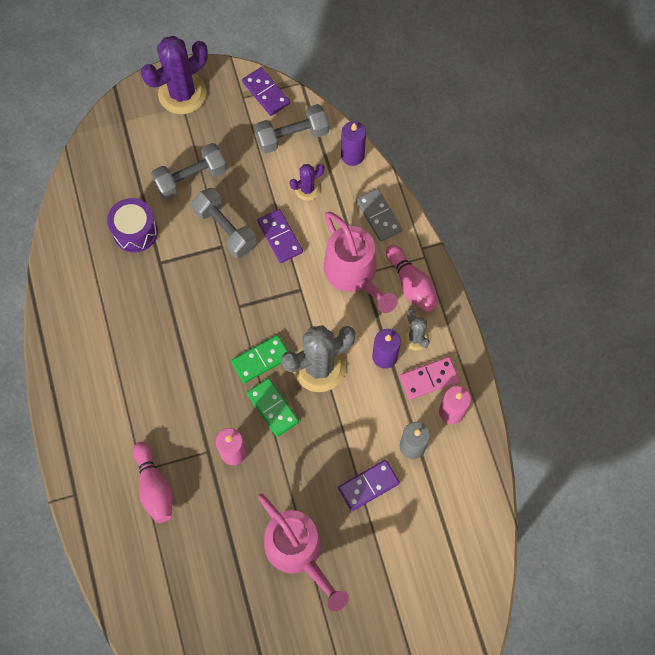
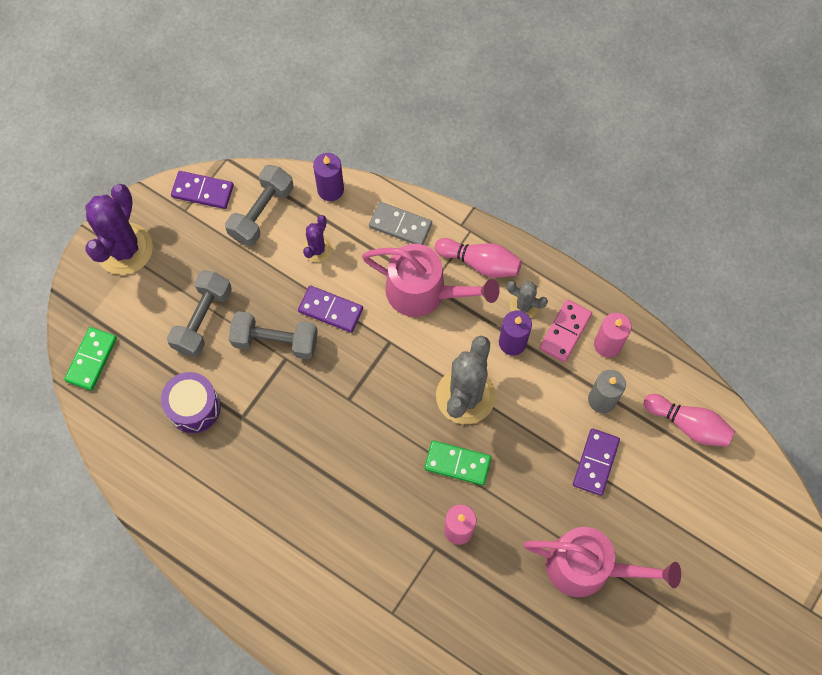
camera: 40 degrees left, 0 degrees up
pink bowling pin [133,442,173,523] -> pink bowling pin moved to [644,394,735,447]
green domino [231,335,288,383] -> green domino moved to [64,327,117,391]

